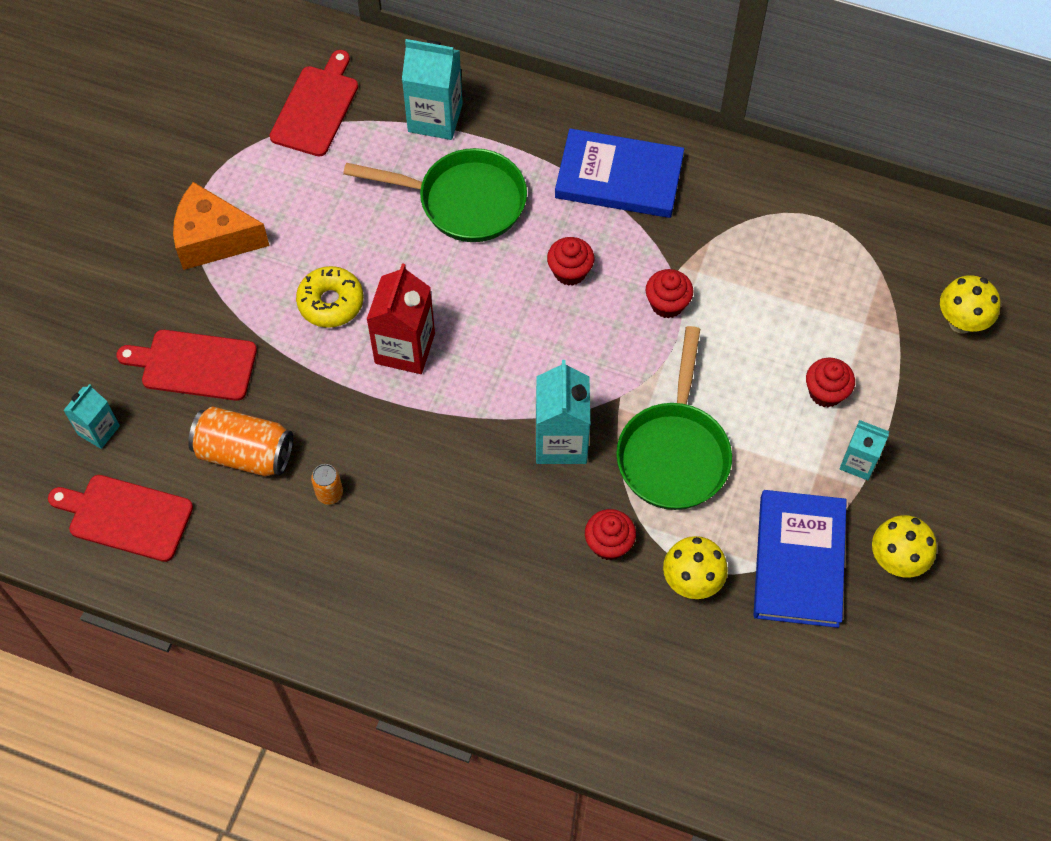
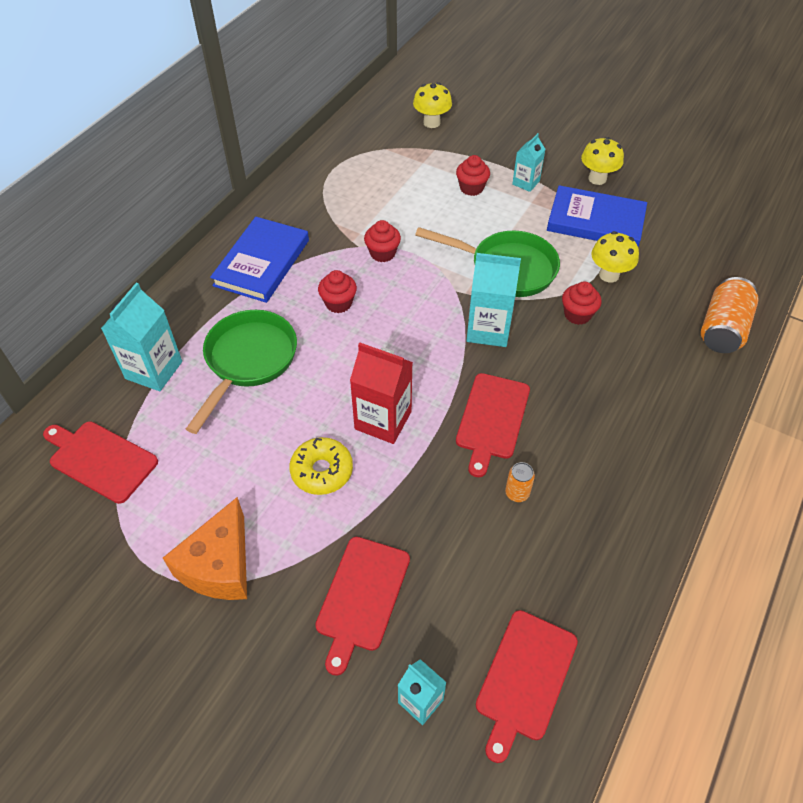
camera: 80 degrees left, 10 degrees down
orange can [188,406,293,476] -> orange can moved to [701,277,759,353]
none -> red cutting board [456,373,530,477]

